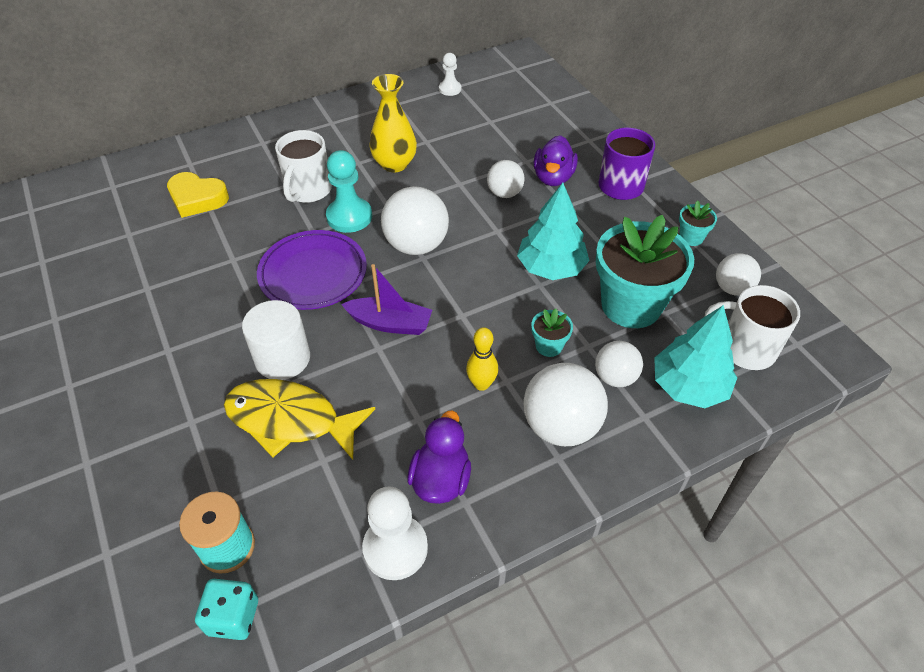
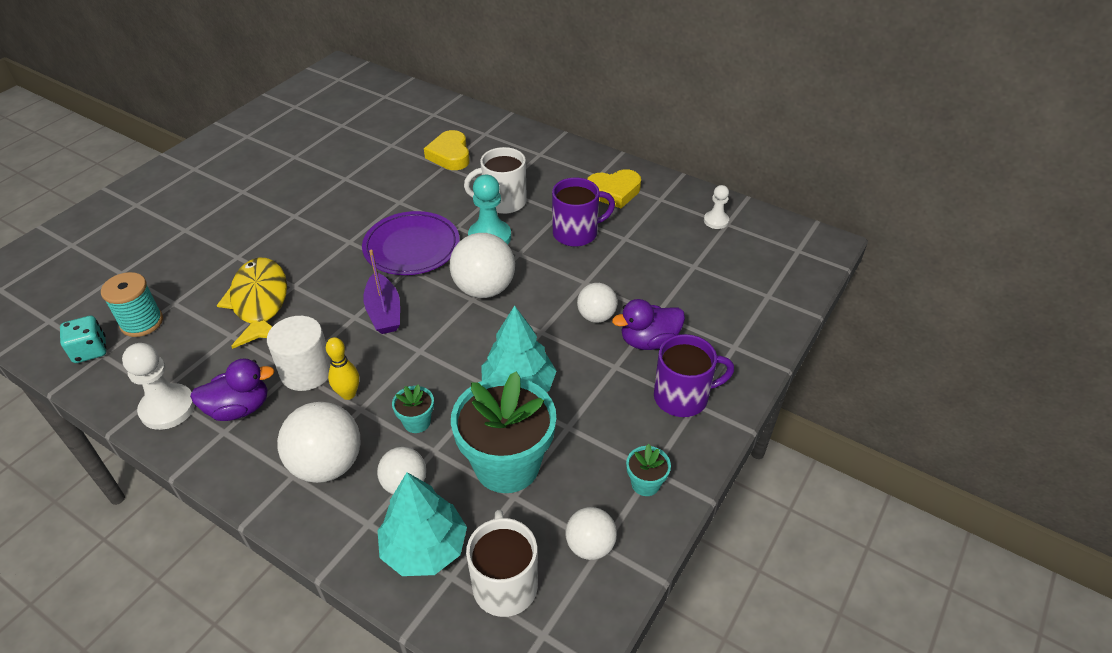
camera: 60 degrees right, 5 degrees down
white cylinder [242,300,310,380] -> white cylinder moved to [267,316,331,391]
yellow vase [369,74,417,172] -> purple mug [552,178,615,247]
none -> yellow heart [587,169,641,208]

